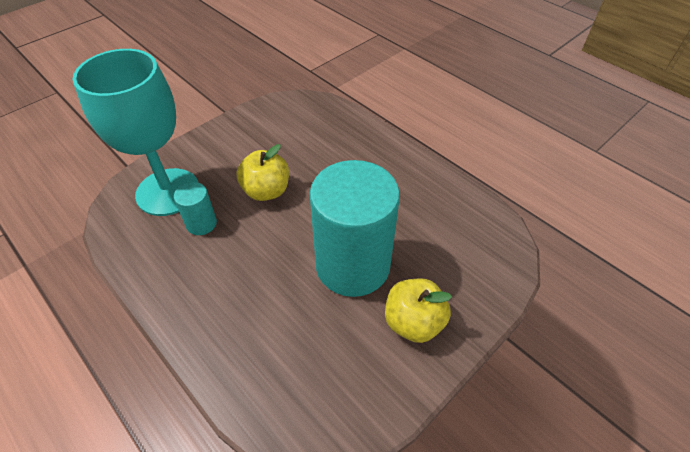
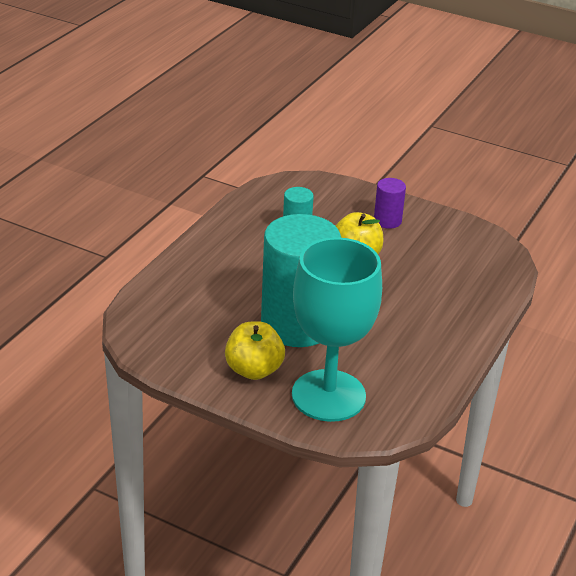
camera: 70 degrees right, 15 degrees down
turquoise goblet [72,49,199,216] -> turquoise goblet moved to [292,237,382,422]
none -> purple cylinder [374,178,406,229]

